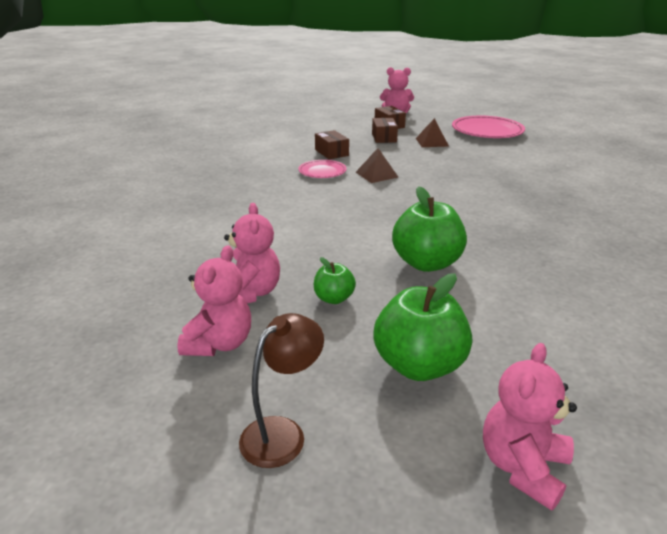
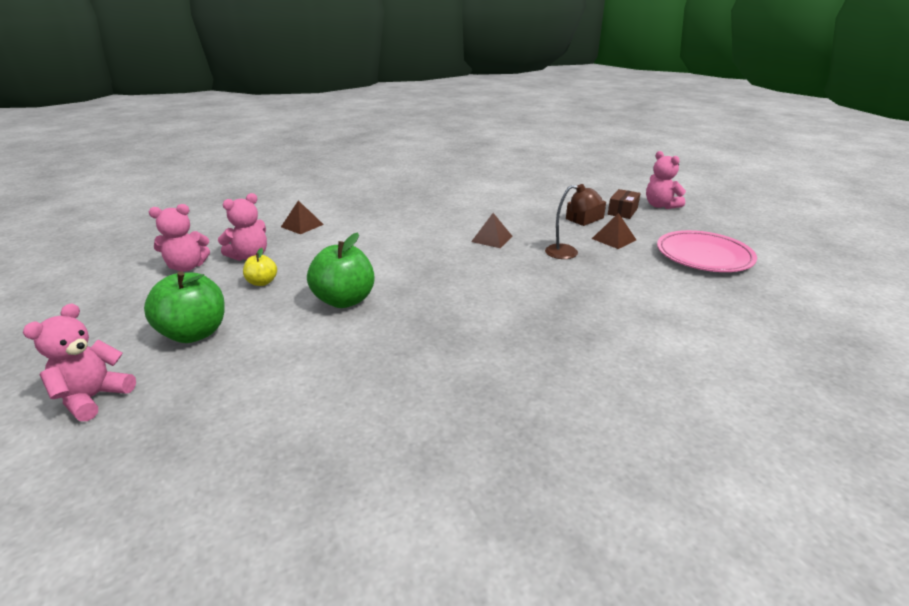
camera: 55 degrees right, 0 degrees up
brown lamp [239,313,324,468] -> brown lamp moved to [545,184,602,259]
pink plate [298,160,347,178] -> none
green apple [314,257,356,304] -> yellow apple [243,248,277,286]
brown box [315,130,349,159] -> none
pink teddy bear [483,343,577,511] -> pink teddy bear turned 60 degrees counterclockwise [23,303,136,421]
none -> brown pyramid [281,200,324,234]

